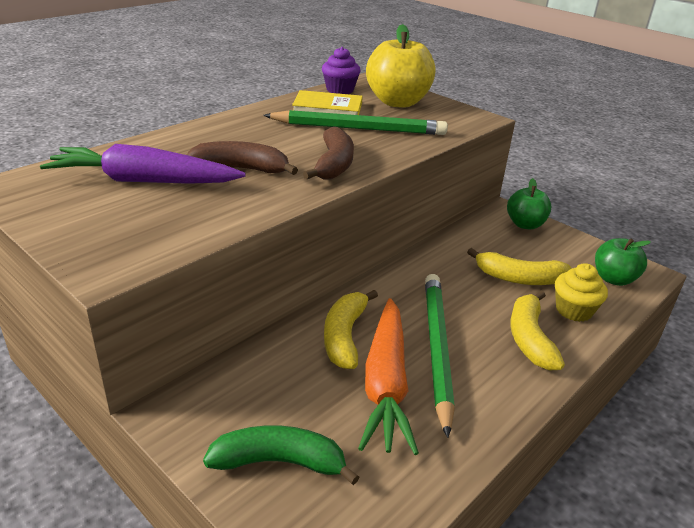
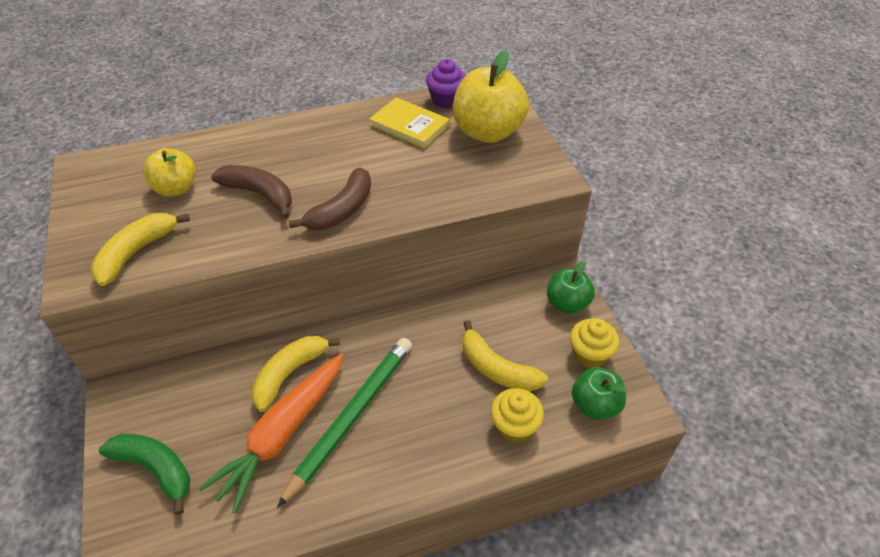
camera: 30 degrees right, 15 degrees up
purple carrot [40,144,246,184] -> yellow apple [143,148,196,197]
green pencil [263,110,448,135] -> none
yellow banana [510,291,565,371] -> yellow banana moved to [90,213,190,286]
none -> yellow cupcake [570,318,619,368]

